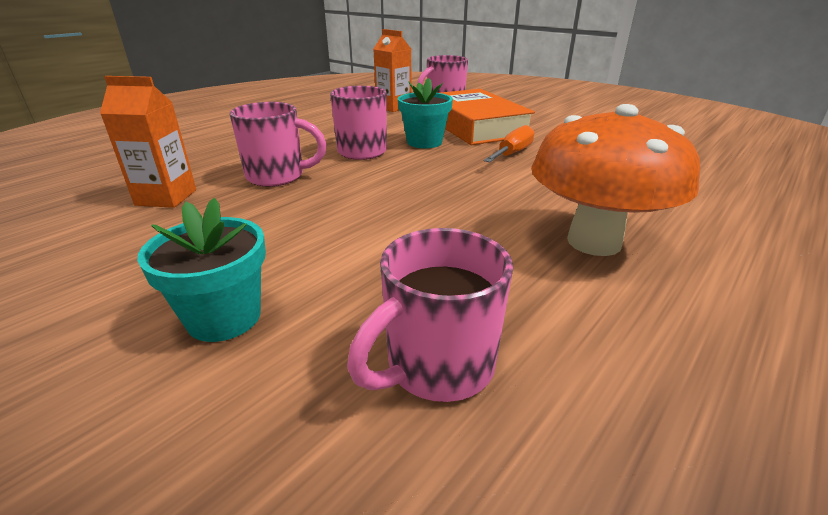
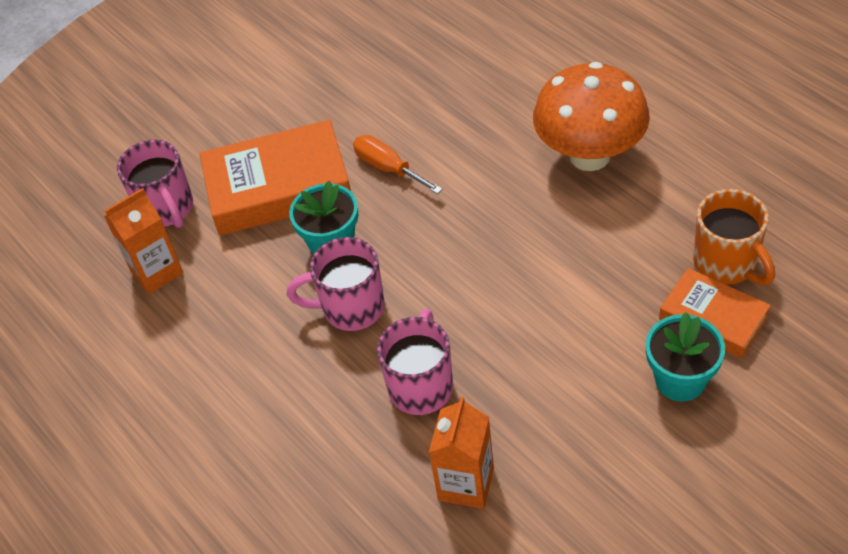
camera: 75 degrees left, 20 degrees up
pink mug [347,228,513,402] -> orange mug [693,189,775,285]
none -> orange book [659,268,771,359]

